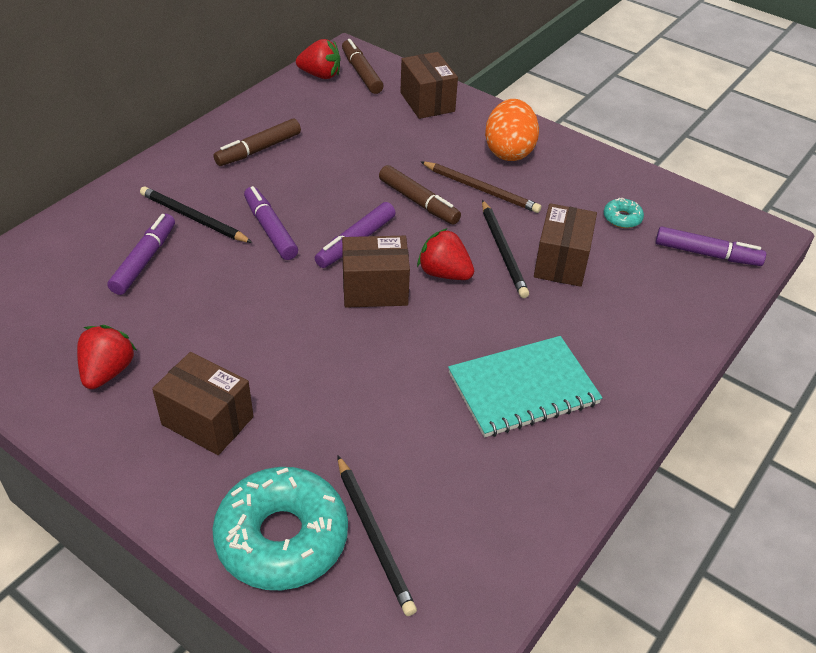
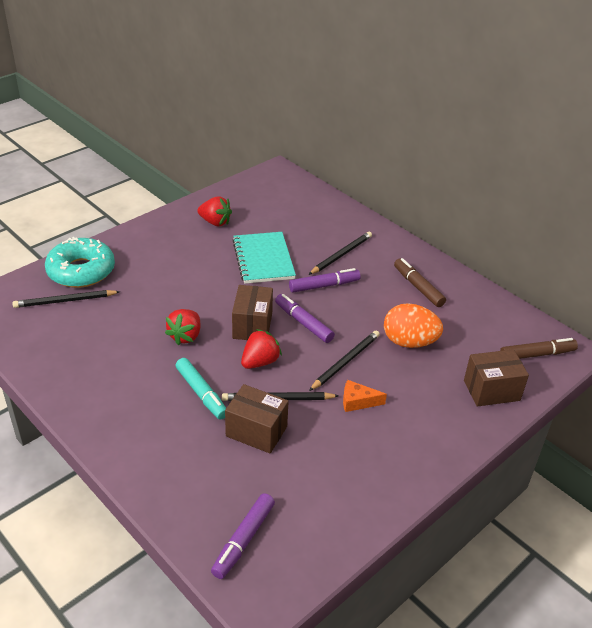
camera: 100 degrees right, 5 degrees down
purple marker [107,214,175,295] -> none
brown box [152,352,254,455] -> none
red strawberry [296,39,341,79] -> red strawberry moved to [165,309,201,345]
brown marker [379,165,461,225] -> black pencil [309,330,380,391]
brown pencil [420,161,541,213] -> orange cheese [343,380,387,412]
turquoise notebook [448,336,602,437] -> turquoise notebook moved to [232,232,296,284]
orange egg [485,99,539,161] -> orange egg moved to [384,303,443,348]
turquoise donut [604,198,644,228] -> none
none -> turquoise marker [176,358,226,420]

